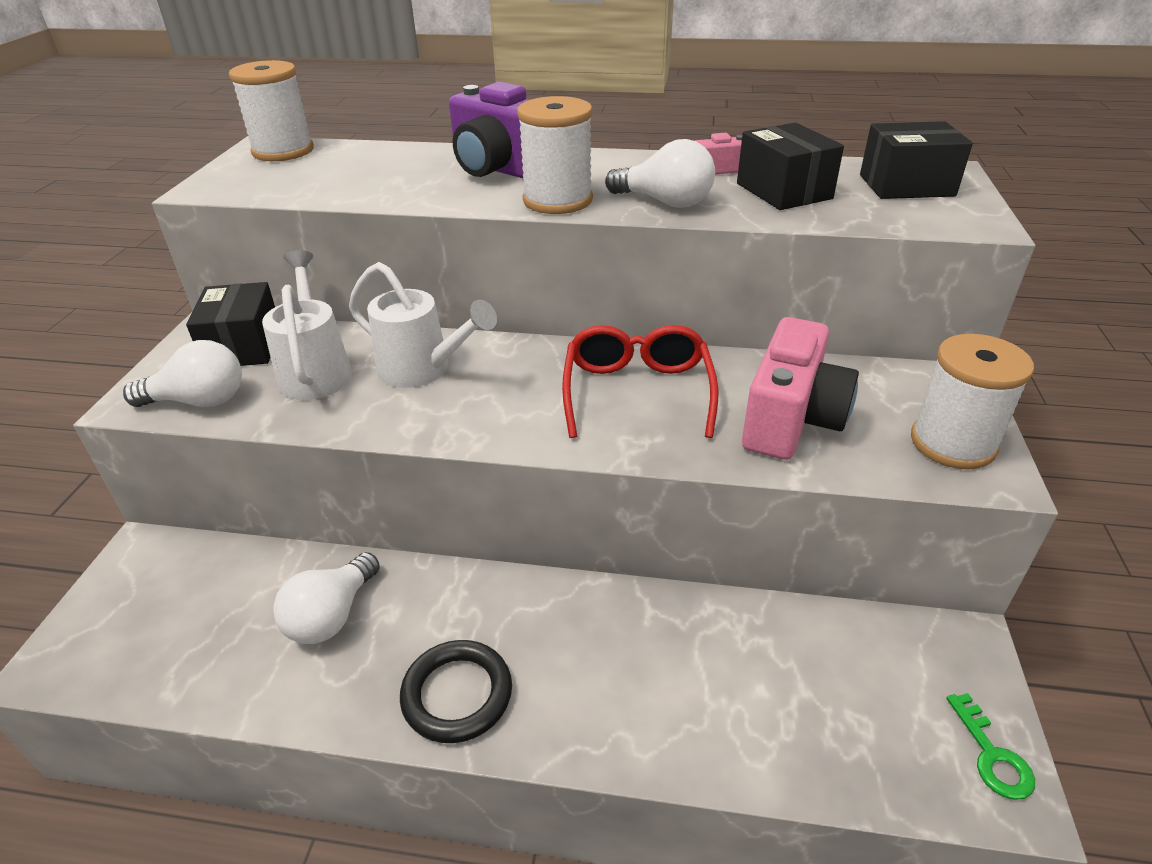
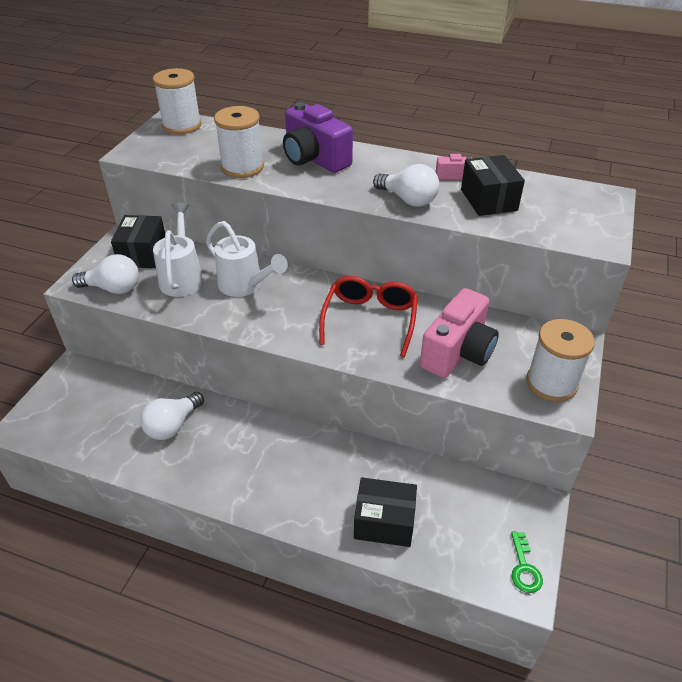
camera: 10 degrees right, 5 degrees up
black ring [400,640,512,743] -> none
white spool [517,96,593,214] -> white spool moved to [214,106,264,178]
black box [860,121,973,199] -> black box moved to [354,478,417,547]

